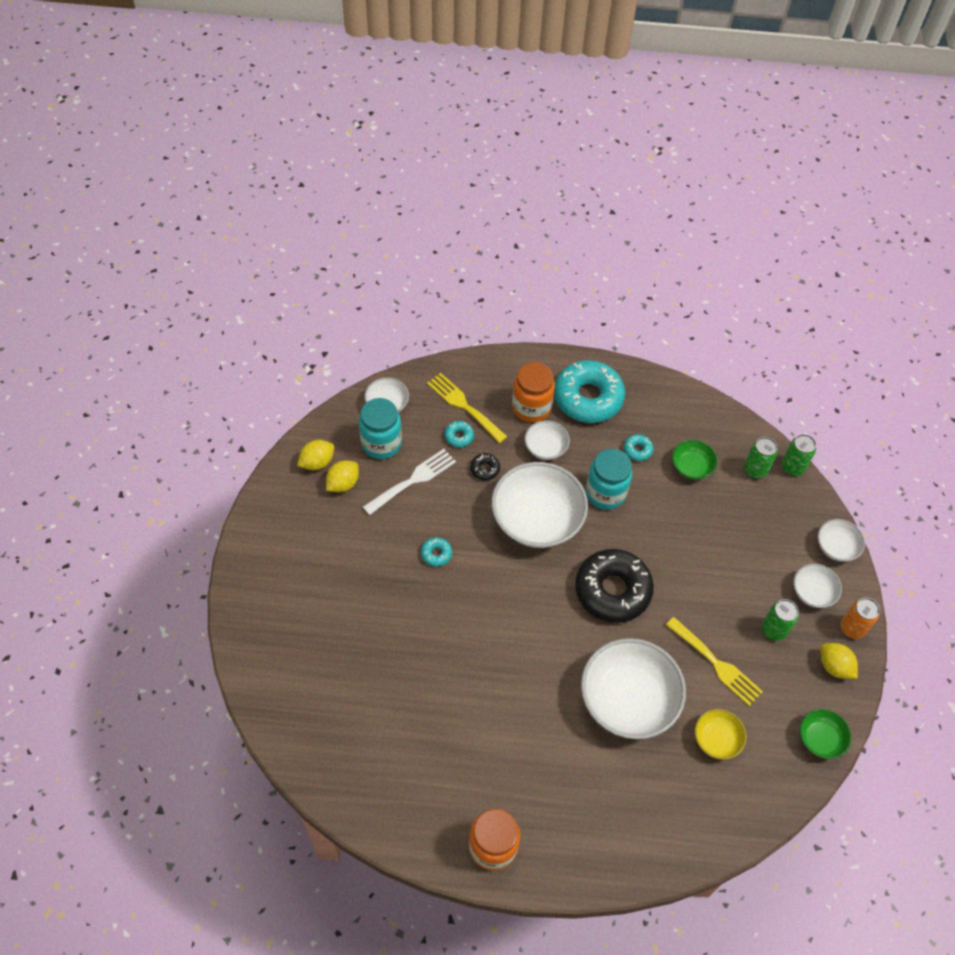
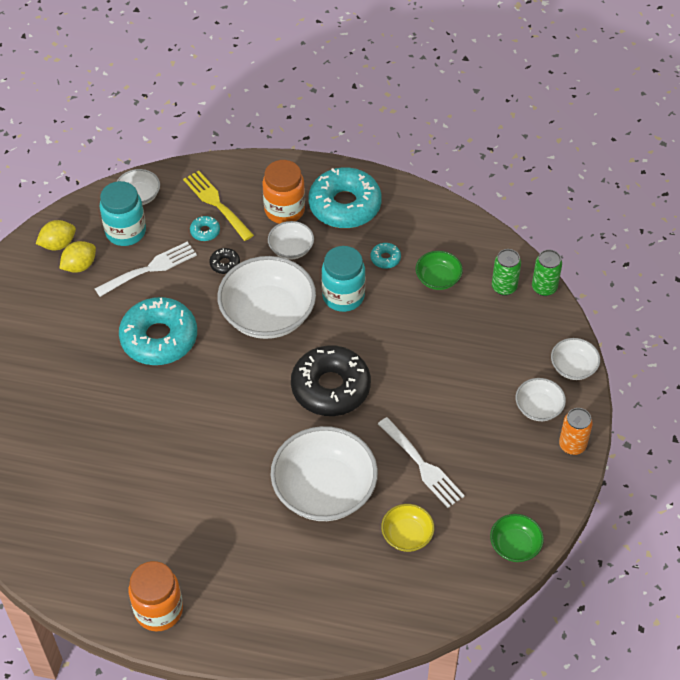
camera: 10 degrees right, 5 degrees down
turquoise donut [421,537,452,567] -> turquoise donut [119,297,197,365], size x2.46
yellow fork [666,617,763,706] -> white fork [378,417,465,508]
green can [762,599,799,641] -> none
yellow lemon [821,643,858,679] -> none

